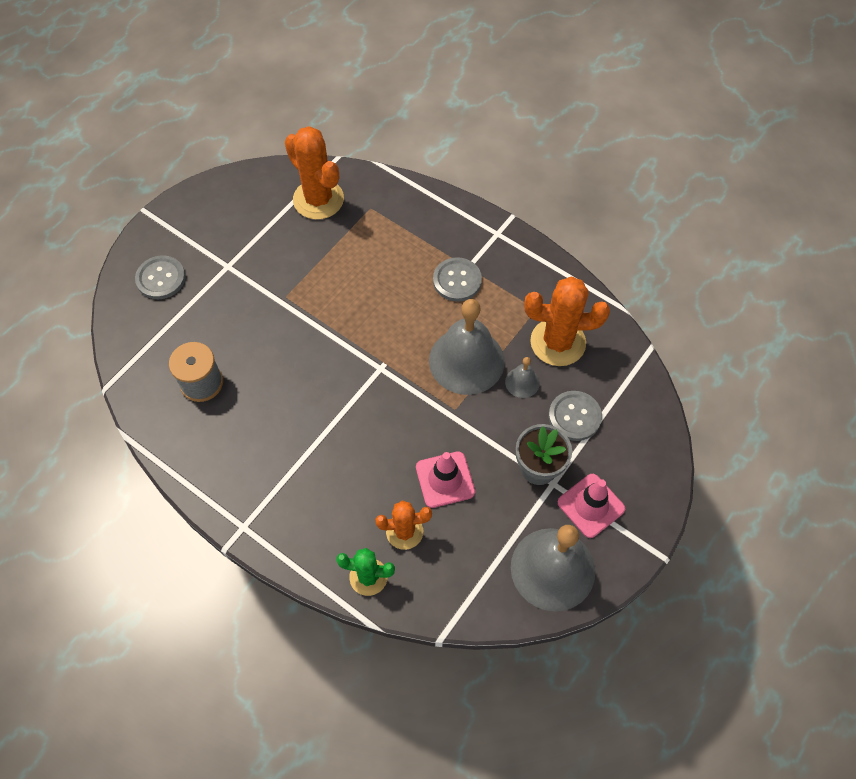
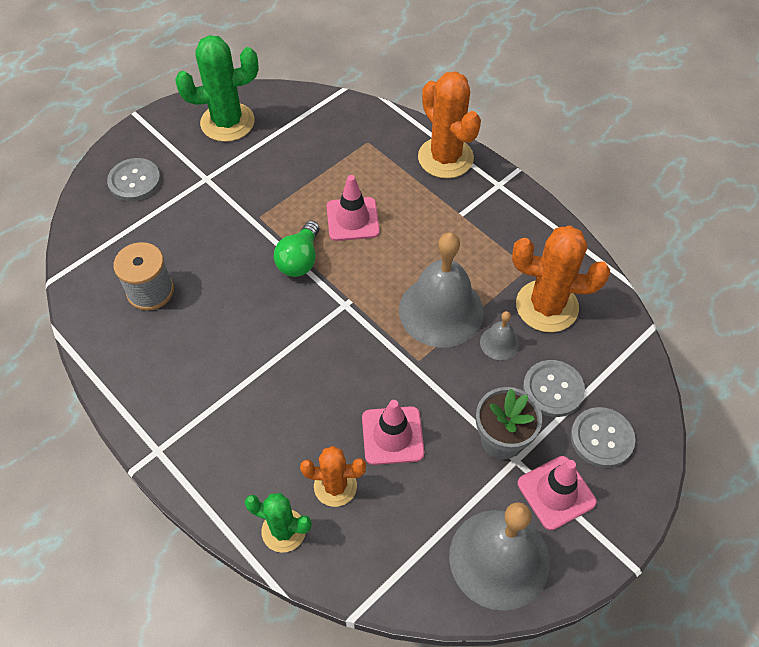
camera: 10 degrees right, 5 degrees down
orange cactus [285,126,344,220] -> orange cactus moved to [418,71,481,178]
grey button [433,257,482,302] -> grey button moved to [571,407,635,468]
none -> green cactus [175,35,259,142]
none -> green light bulb [274,220,320,277]
none -> pink traffic cone [327,175,380,241]

